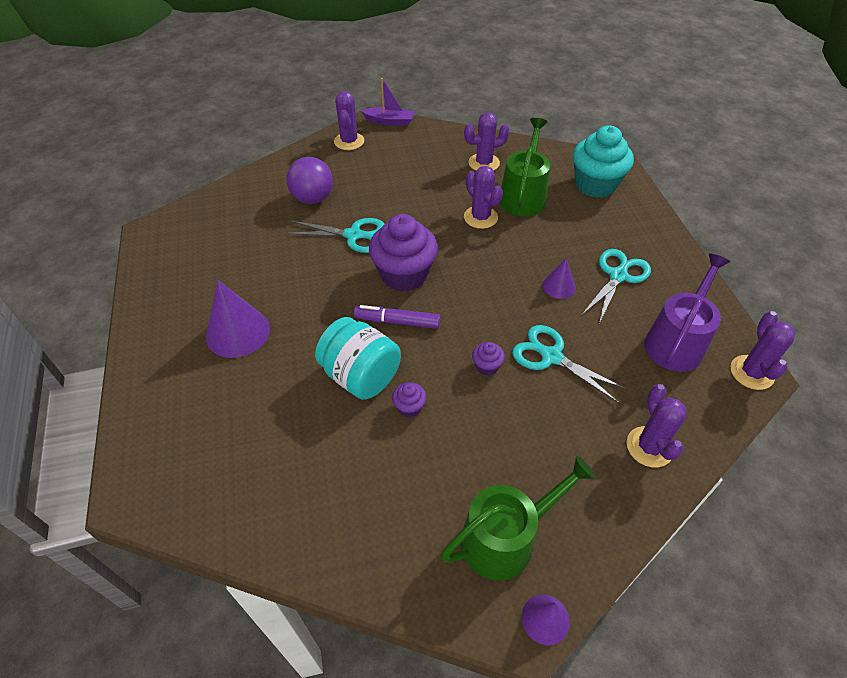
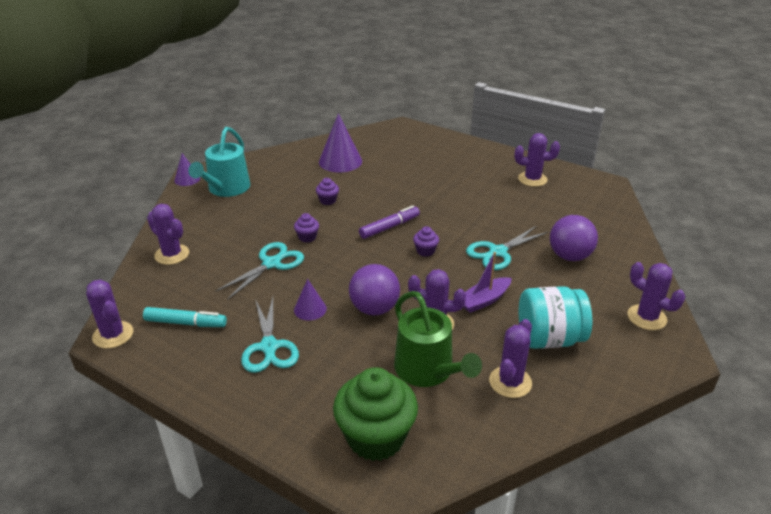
camera: 135 degrees right, 15 degrees down
purple cone [206,280,270,358] -> purple cone moved to [319,113,362,172]
turquoise jar [315,317,401,400] -> turquoise jar moved to [519,286,592,349]
purple boat [361,78,414,126] -> purple boat moved to [463,252,512,313]
purple cupcake [369,214,438,292] -> purple cupcake [413,226,439,257], size x0.43
green watering can [440,456,596,580] -> turquoise watering can [188,127,251,197]
turquoise scissors [512,325,628,403] -> turquoise scissors turned 45 degrees counterclockwise [215,242,304,300]
turquoise cupcake [573,125,634,198] -> green cupcake [333,367,418,461]
purple watering can [644,253,730,372] -> turquoise marker [143,307,227,327]
none -> purple ball [349,264,400,315]
none -> purple cactus [515,133,560,187]

